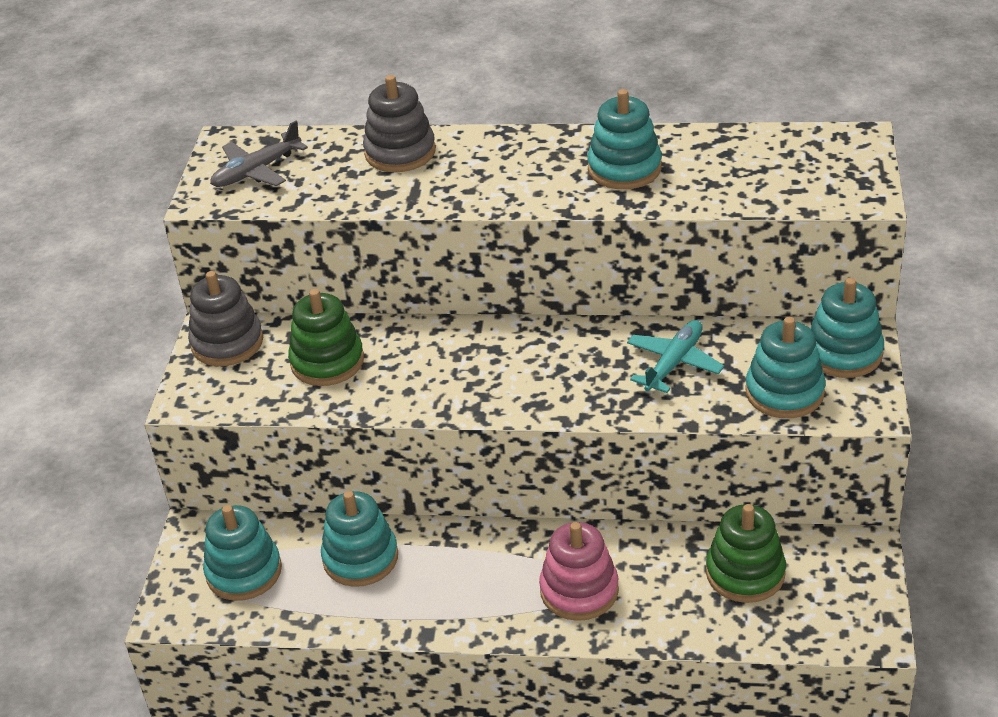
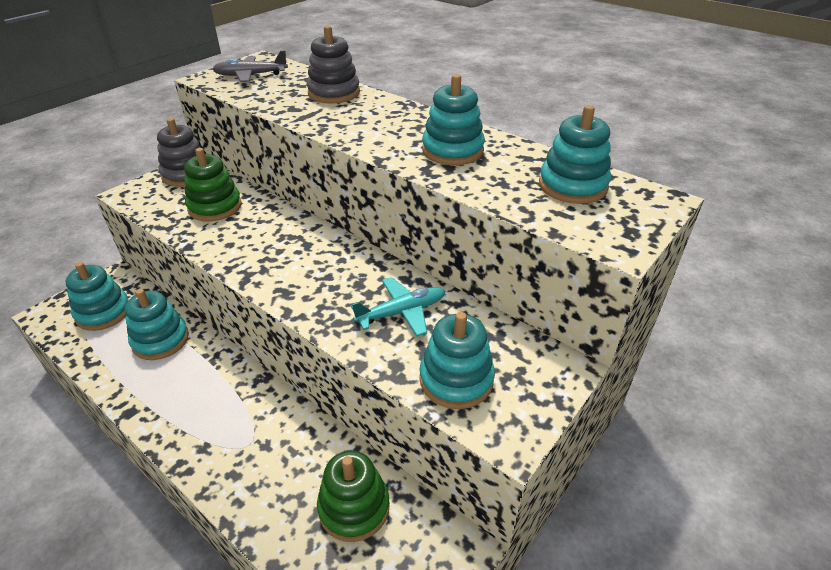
camera: 30 degrees right, 0 degrees up
pink stacking toy [539,522,619,621] -> none
turquoise stacking toy [810,278,884,378] -> turquoise stacking toy moved to [539,105,611,204]

